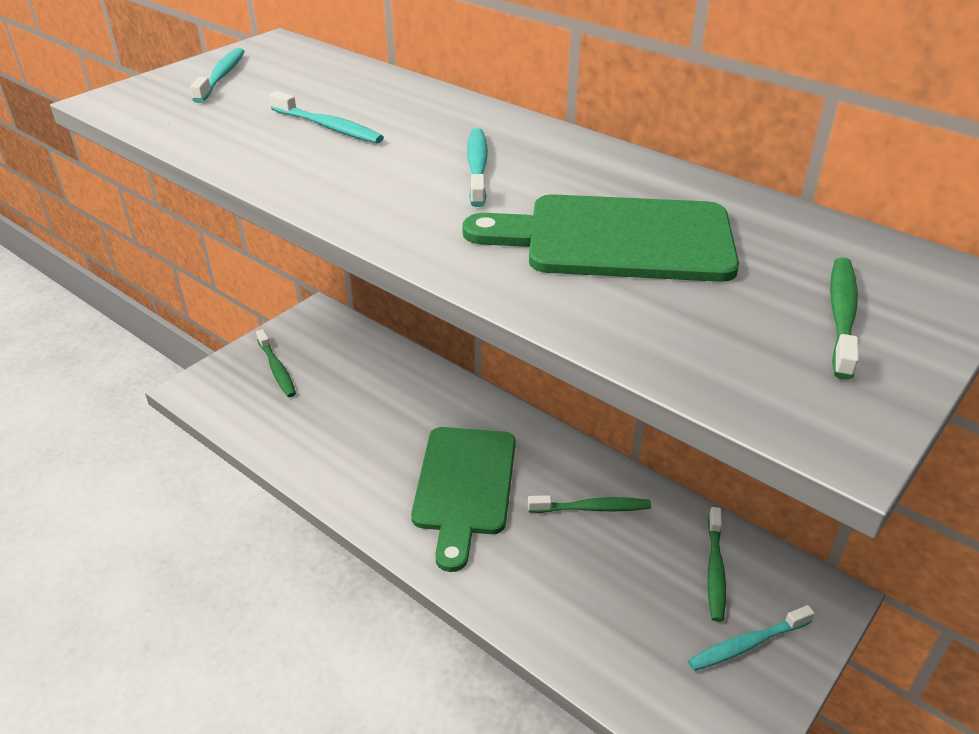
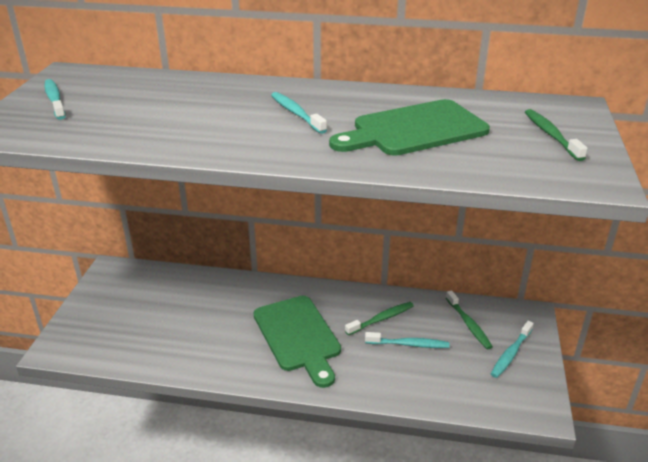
camera: 30 degrees left, 5 degrees down
green toothbrush [256,329,296,397] -> none
turquoise toothbrush [269,91,384,143] -> turquoise toothbrush moved to [365,332,450,348]

